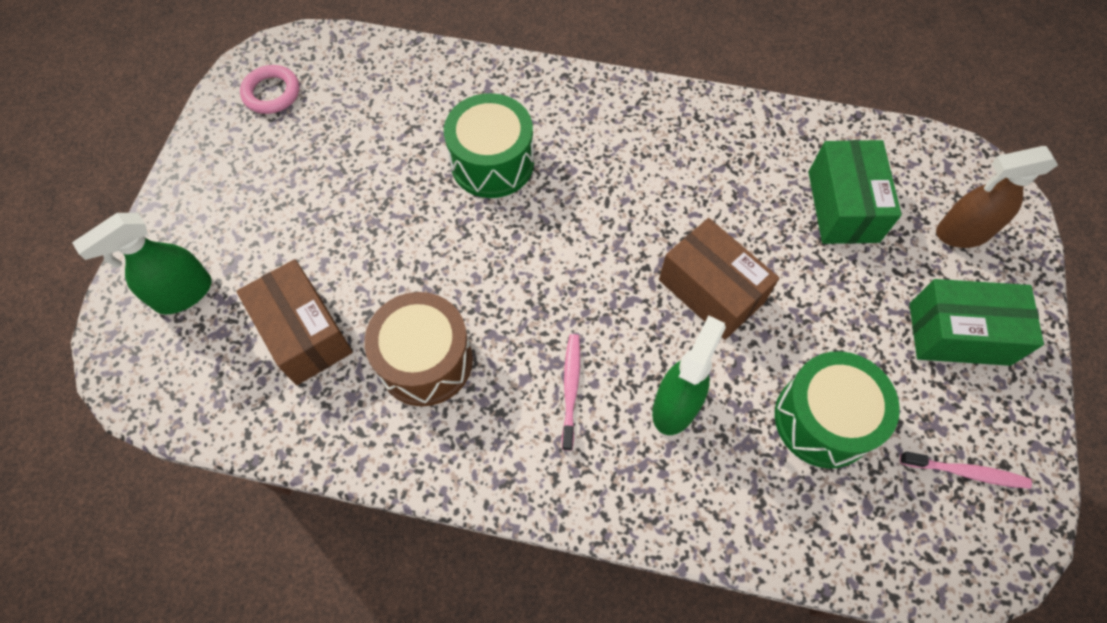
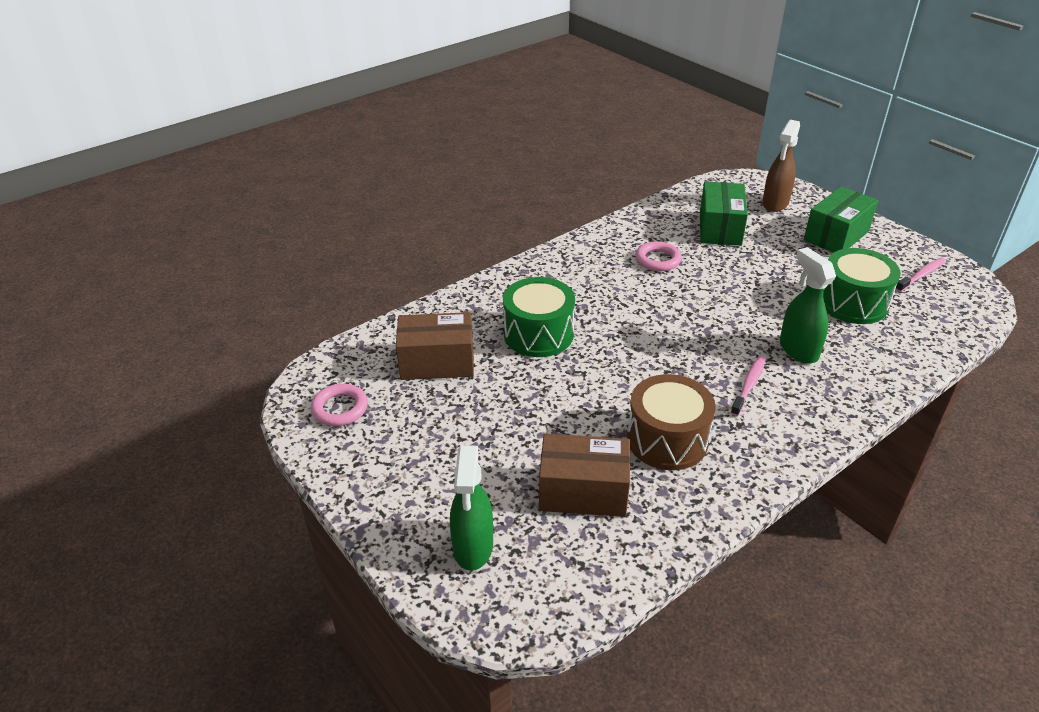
camera: 50 degrees left, 25 degrees down
pink toothbrush [562,334,580,451] -> pink toothbrush turned 75 degrees clockwise [731,355,766,416]
brown box [659,218,779,340] -> brown box moved to [396,312,474,380]
green box [808,140,902,244] -> green box turned 60 degrees clockwise [700,181,748,246]
none -> pink ring [635,241,682,271]

